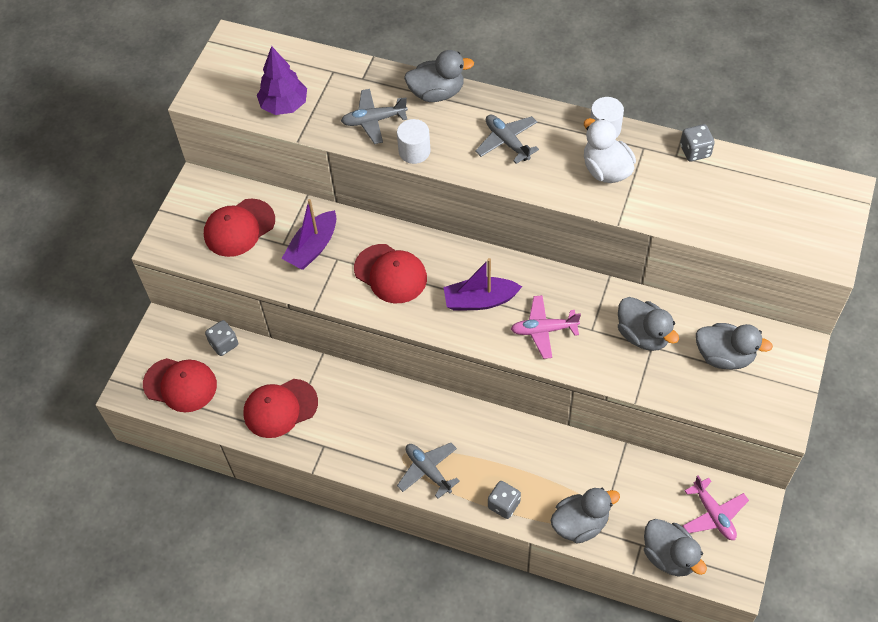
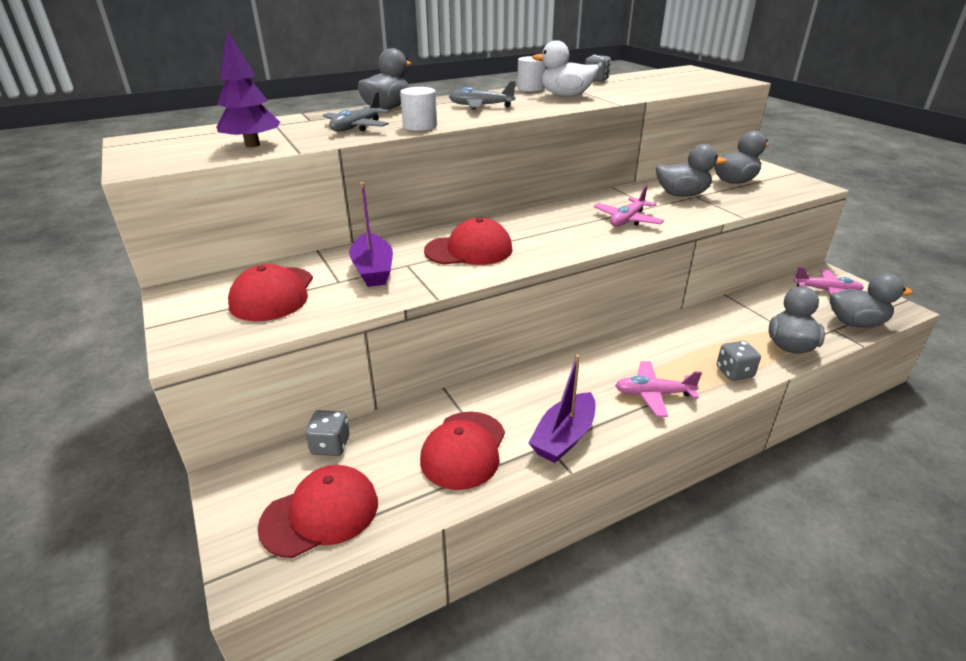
camera: 50 degrees left, 25 degrees down
grey plane [397,443,460,499] -> pink plane [615,361,702,417]
purple boat [443,258,522,311] -> purple boat moved to [528,354,596,463]

